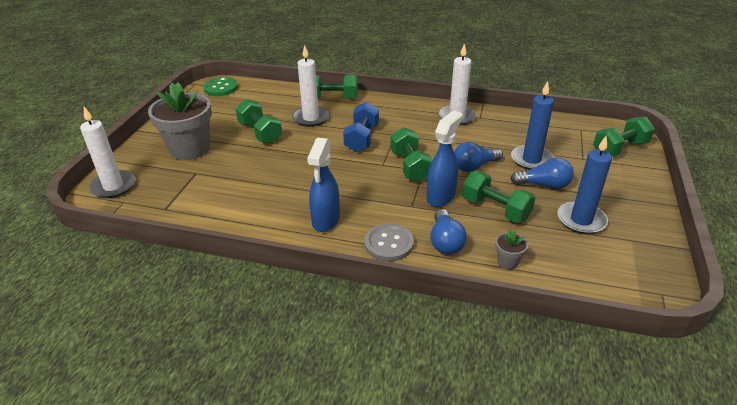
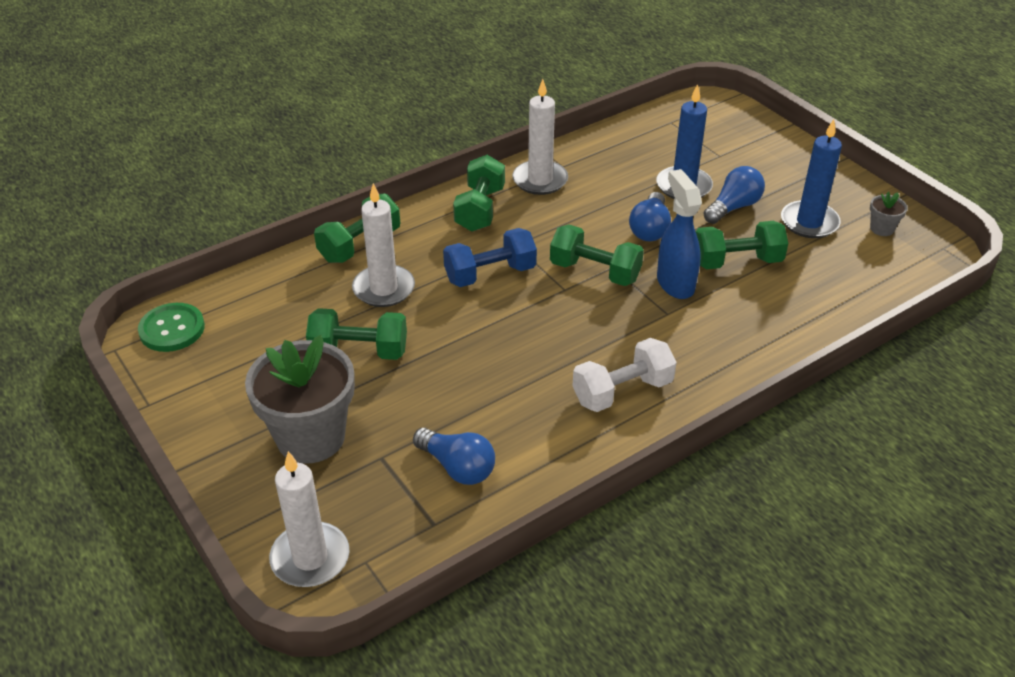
camera: 50 degrees left, 5 degrees up
blue spray bottle [307,138,340,232] -> white dumbbell [572,338,677,412]
blue dumbbell [343,102,379,152] -> blue dumbbell turned 75 degrees counterclockwise [443,228,537,287]
grey button [364,223,414,261] -> none
blue light bulb [430,209,467,255] -> blue light bulb moved to [413,428,495,485]
grey flower pot [495,230,528,270] -> grey flower pot moved to [870,192,908,236]
green dumbbell [593,117,655,157] -> green dumbbell moved to [453,155,505,232]

